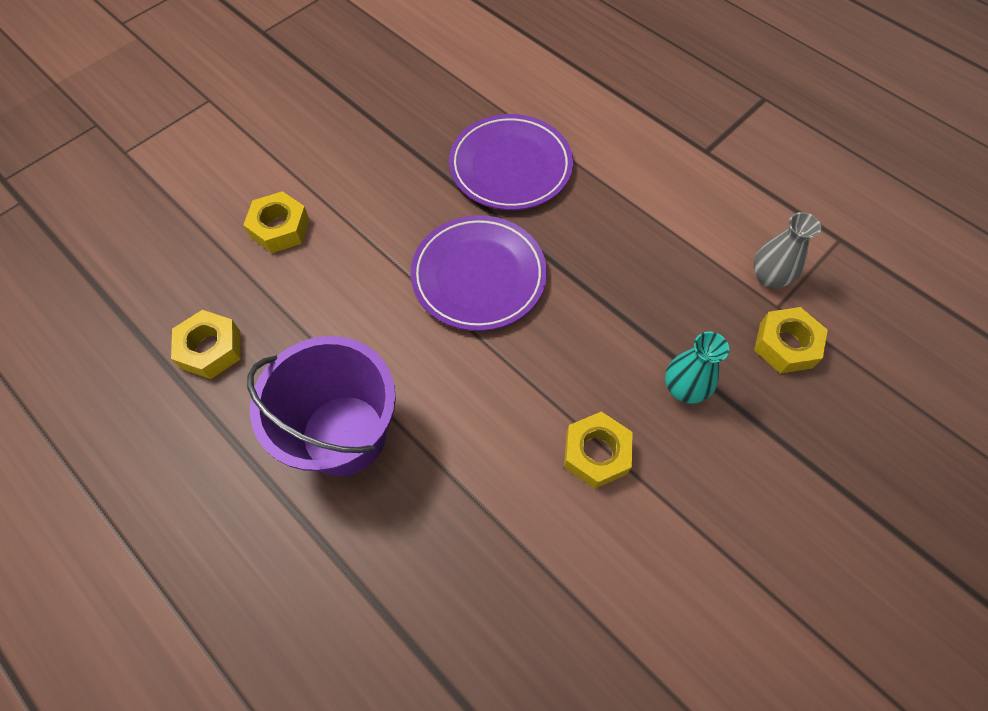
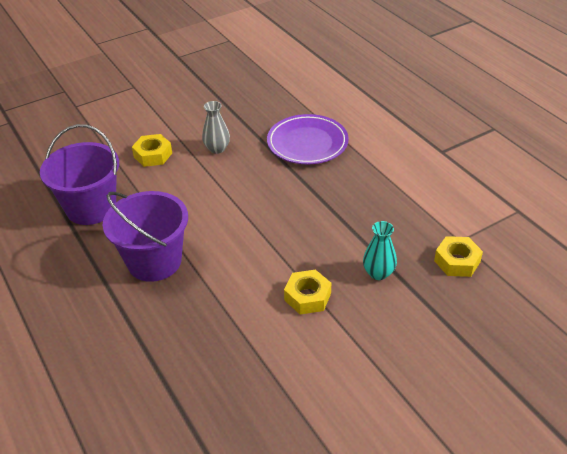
camera: 15 degrees right, 20 degrees down
yellow nut [171,310,240,379] -> purple bucket [40,124,119,225]
purple plate [410,215,547,331] -> none
grey vase [753,212,821,288] -> grey vase moved to [202,101,230,154]

